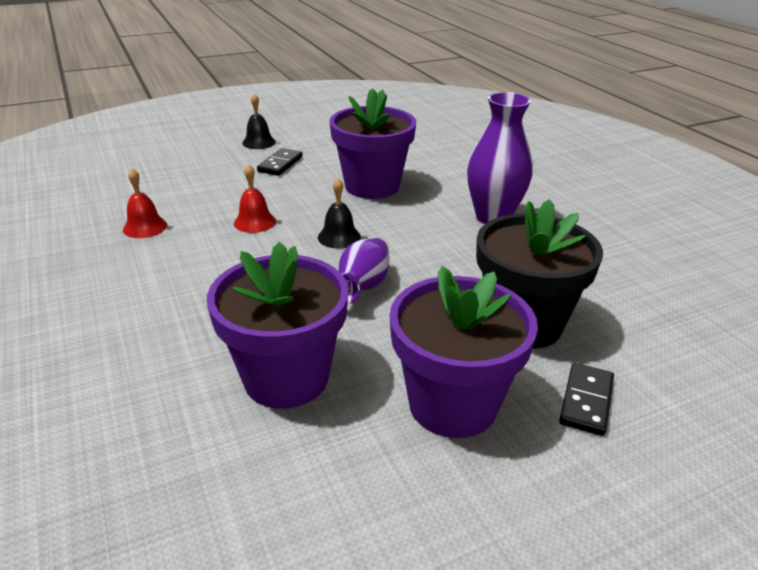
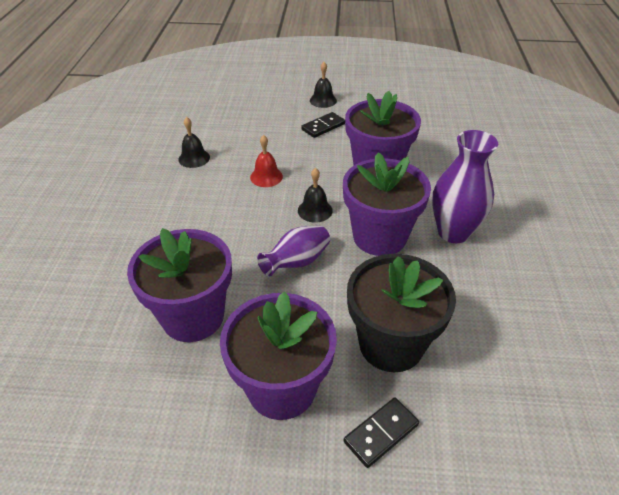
camera: 30 degrees right, 10 degrees up
red bell [123,168,167,238] -> black bell [178,117,210,168]
none -> purple flower pot [343,152,431,256]

